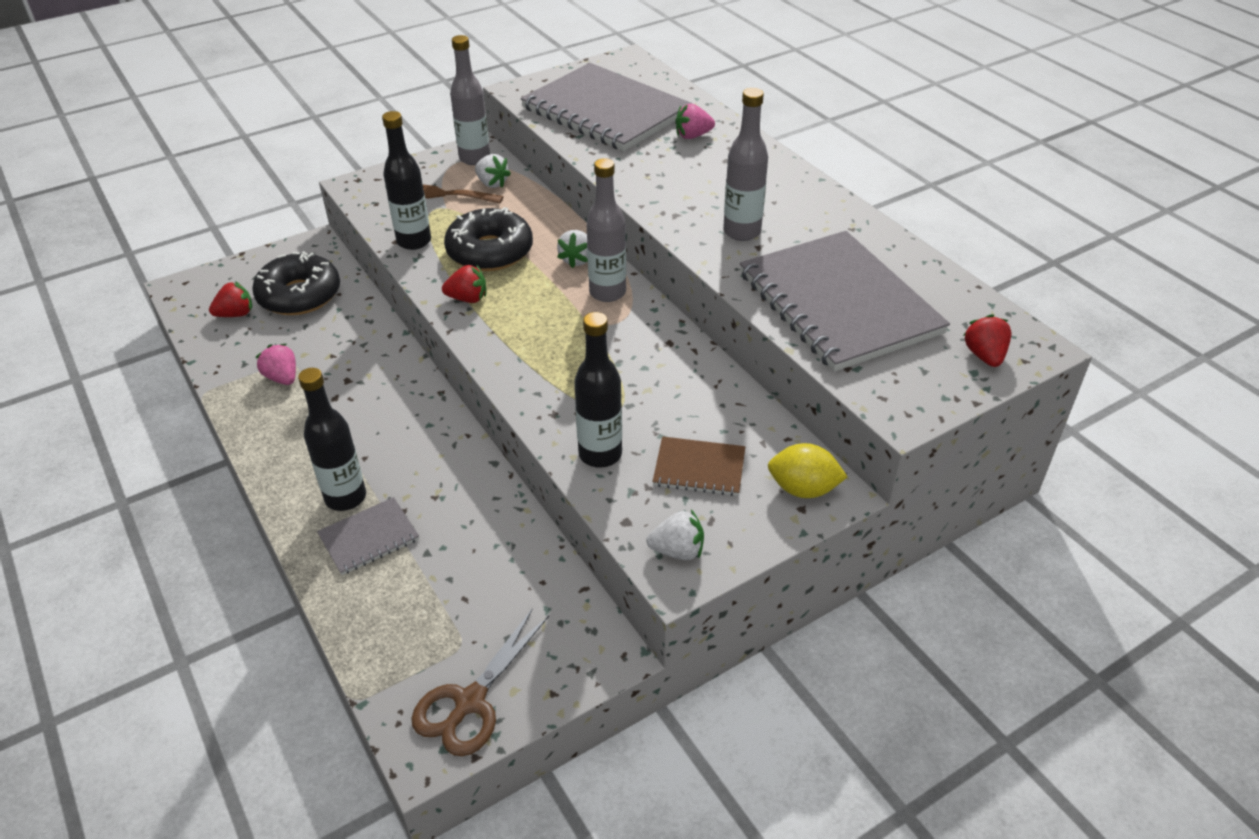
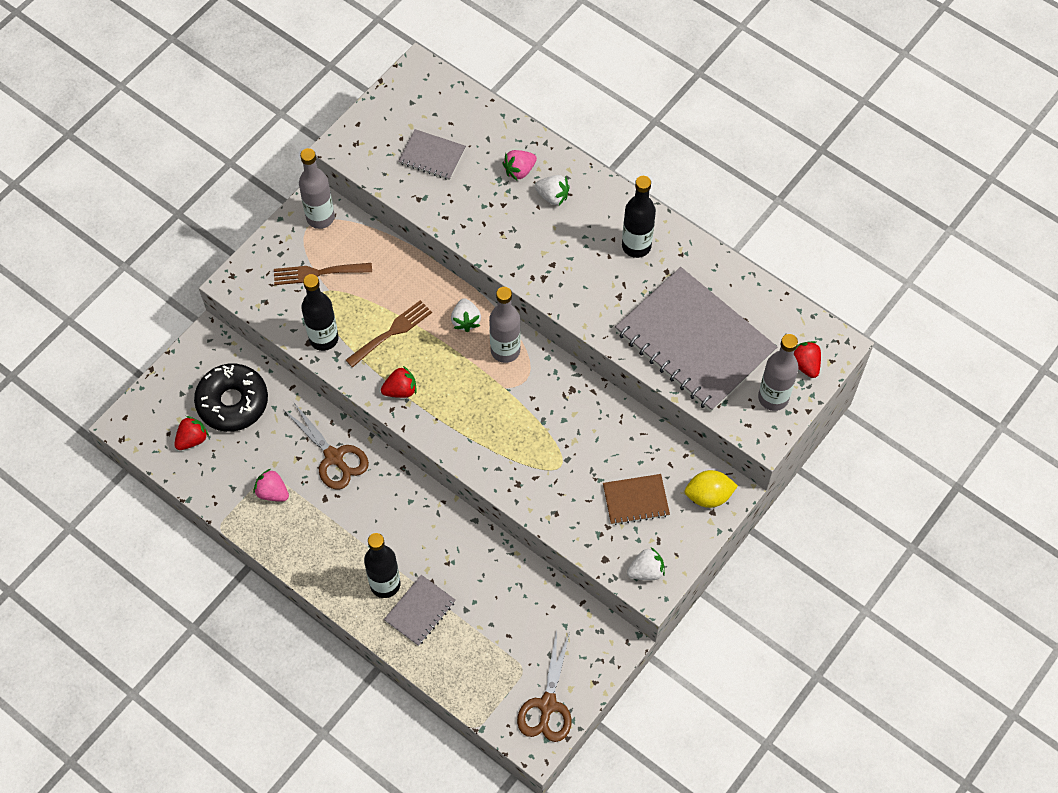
camera: 20 degrees left, 20 degrees up
black donut [444,207,533,271] -> brown fork [346,300,432,368]
white strawberry [475,154,511,188] -> white strawberry moved to [535,175,570,205]
grey notebook [521,63,692,151] -> grey notebook [398,129,466,180], size x0.45
black bottle [574,312,622,468] -> black bottle moved to [622,176,656,258]
grey bottle [723,88,768,241] -> grey bottle moved to [758,334,799,411]
none -> brown scissors [284,403,369,490]

